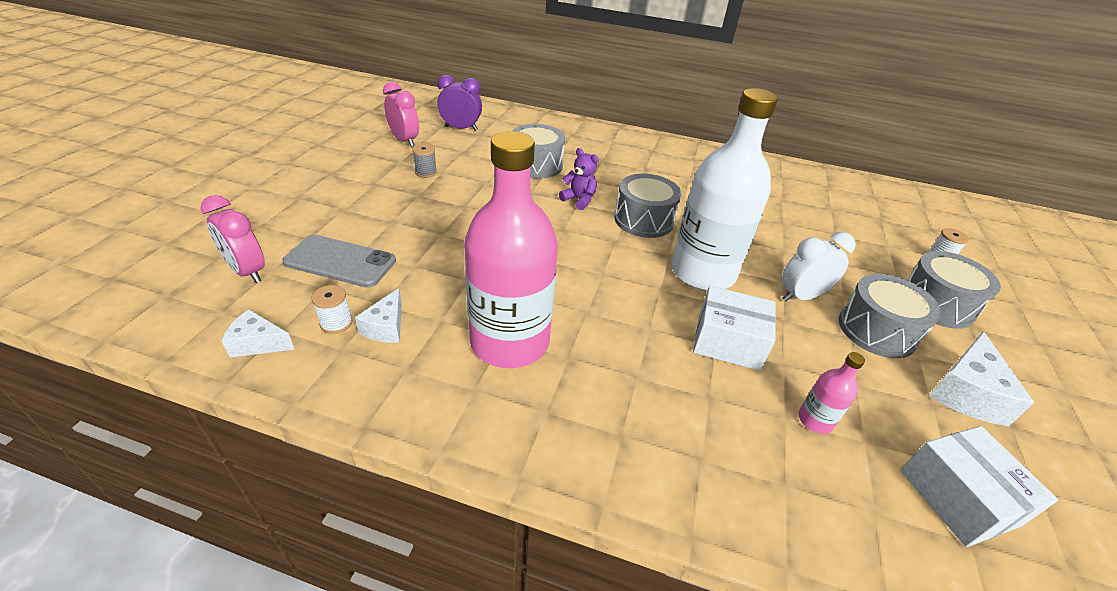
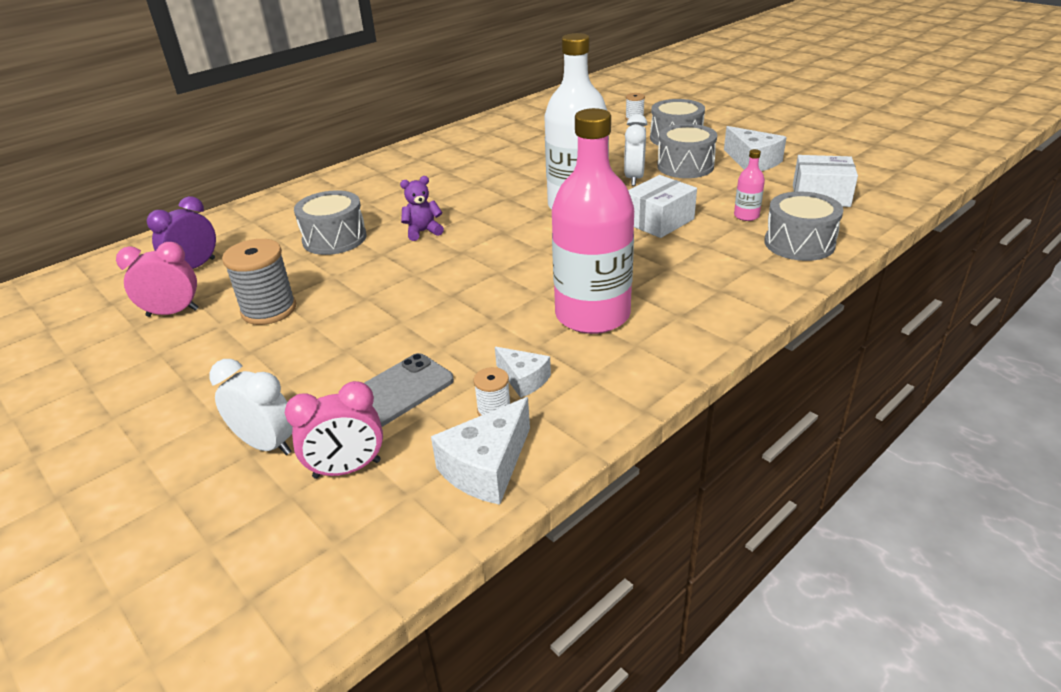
camera: 55 degrees left, 5 degrees down
white cheese [221,309,295,357] -> white cheese [431,397,530,505], size x1.61
grey spool [412,144,437,178] -> grey spool [222,239,296,325], size x1.94
grey drum [614,174,682,238] -> grey drum moved to [764,191,843,261]
none -> white clock [209,359,293,455]

